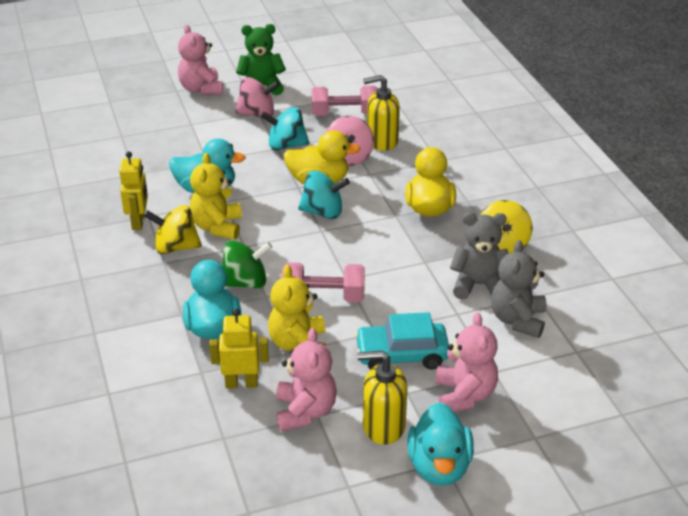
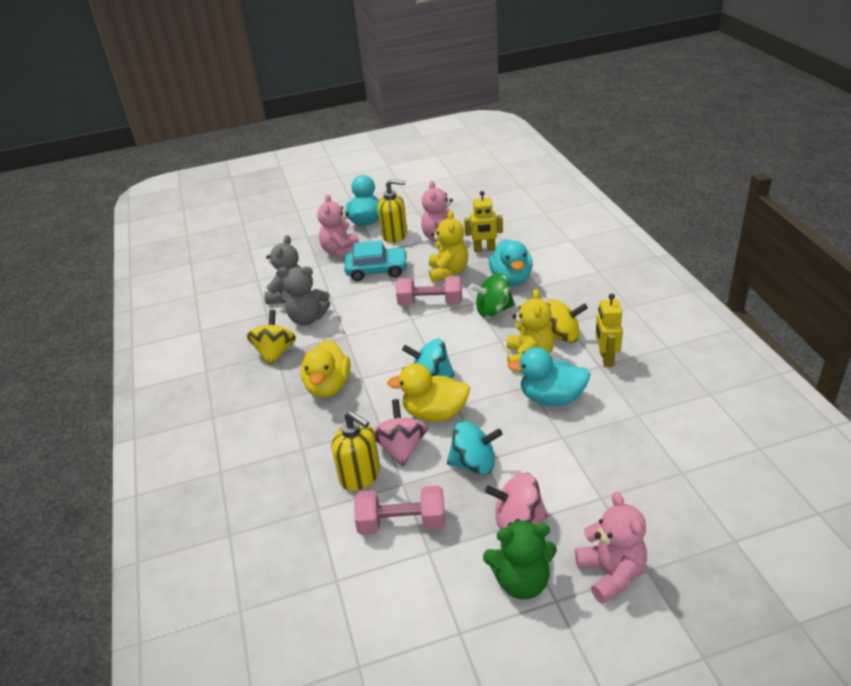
camera: 175 degrees left, 0 degrees up
yellow soap dispenser [363,75,400,151] -> yellow soap dispenser turned 45 degrees clockwise [332,411,380,491]

